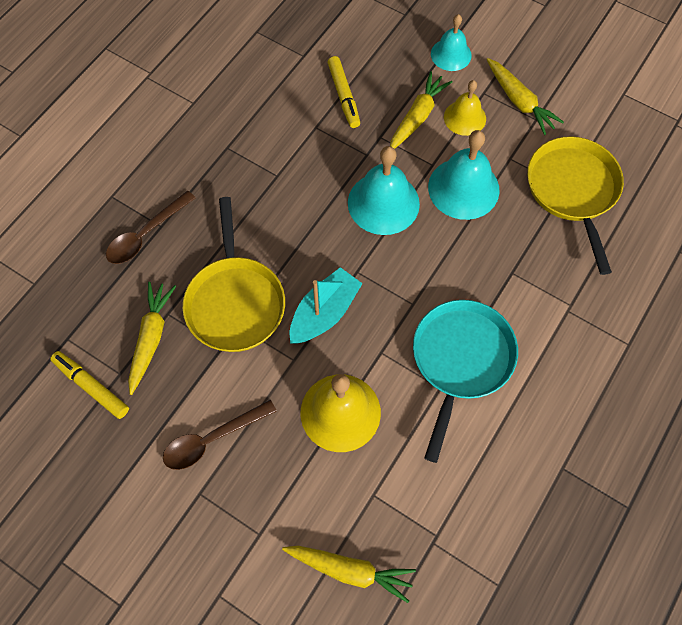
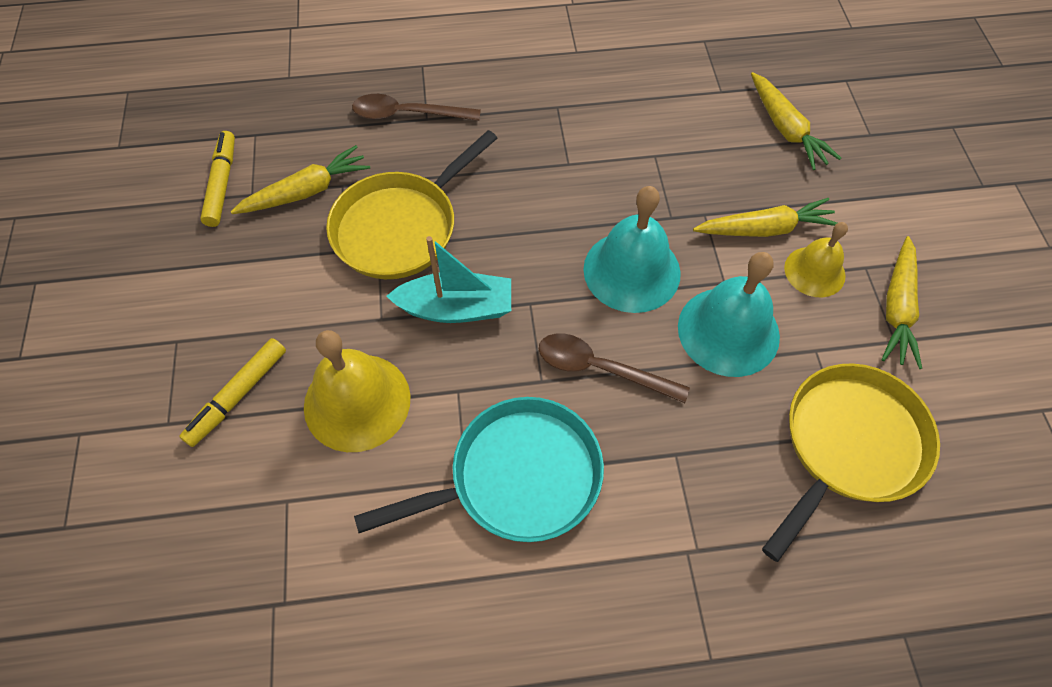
camera: 50 degrees right, 5 degrees down
brown spoon [163,400,277,470] -> brown spoon moved to [539,333,690,403]
yellow carrot [282,546,416,603] -> yellow carrot moved to [751,72,841,170]
yellow marker [328,56,360,128] -> yellow marker moved to [179,338,286,447]
turquoise bell [431,14,472,71] -> none

